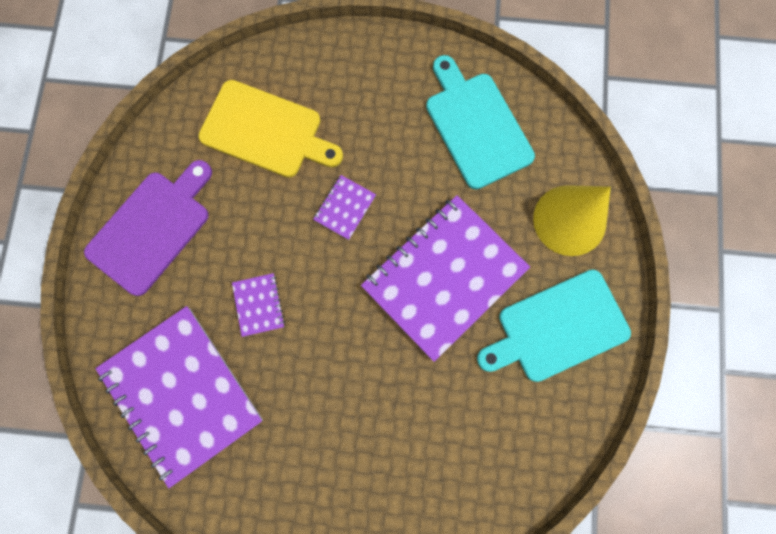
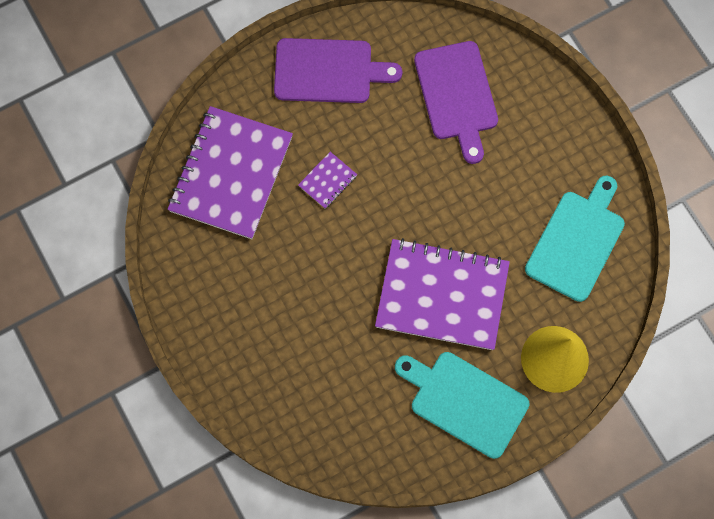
camera: 55 degrees right, 5 degrees down
yellow cutting board [198,80,343,178] -> purple cutting board [414,41,498,164]
purple notebook [313,175,376,240] -> none

